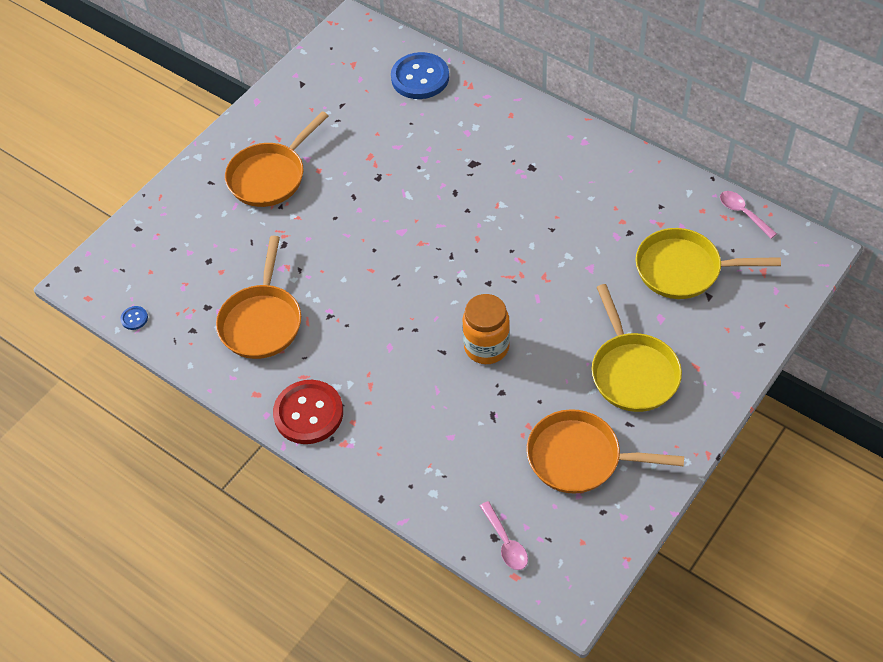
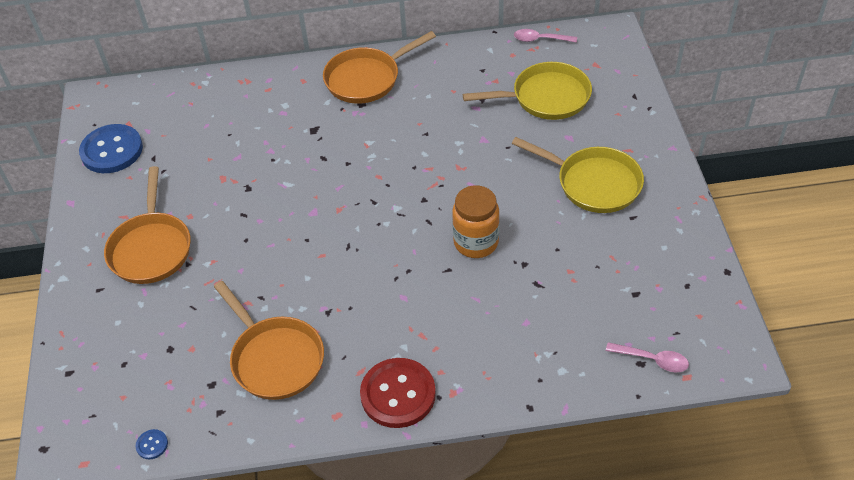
camera: 45 degrees left, 5 degrees down
blue button [391,52,449,99] -> blue button moved to [79,124,143,173]
orange pan [526,409,684,493] -> orange pan moved to [323,31,436,104]
yellow pan [636,228,781,299] -> yellow pan turned 150 degrees counterclockwise [463,62,592,120]

